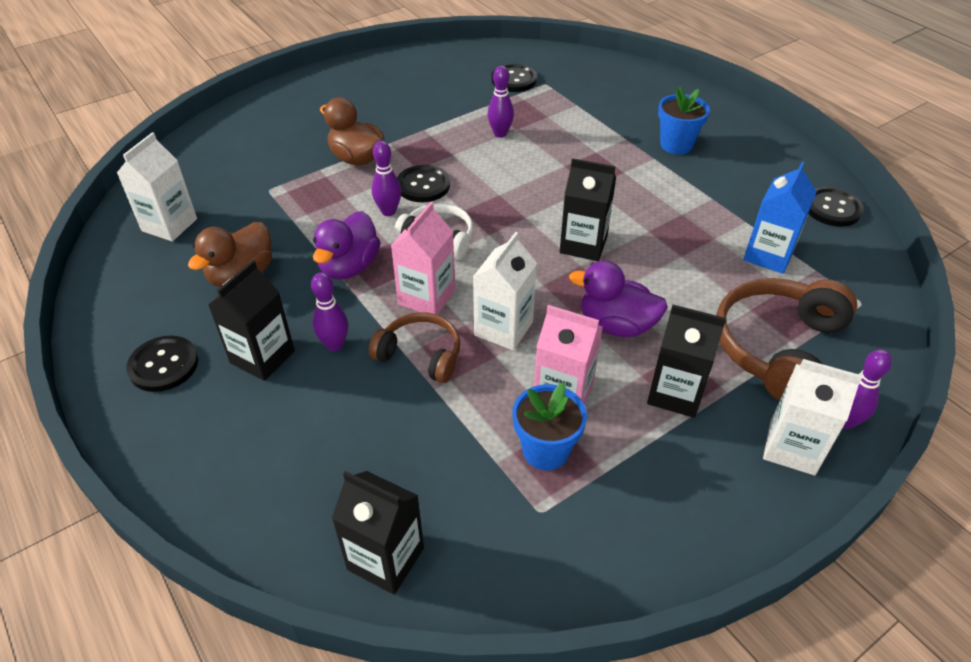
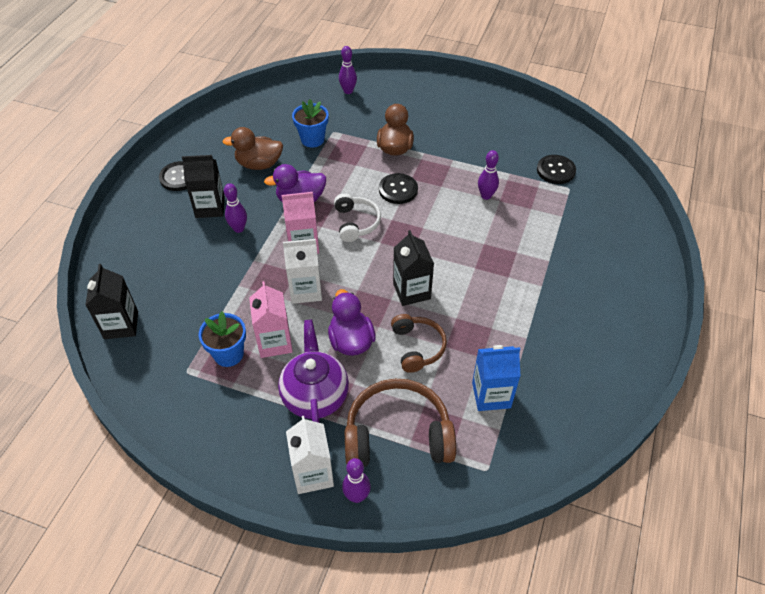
camera: 55 degrees right, 5 degrees up
white carton [117,132,197,241] -> none
brown headphones [369,312,460,383] -> brown headphones moved to [391,314,447,373]
purple bowling pin [372,141,401,216] -> purple bowling pin moved to [339,46,357,94]
black carton [647,305,726,418] -> purple teapot [278,320,349,423]
blue flower pot [658,87,710,154] -> blue flower pot moved to [292,99,328,148]
black button [809,187,864,227] -> none

